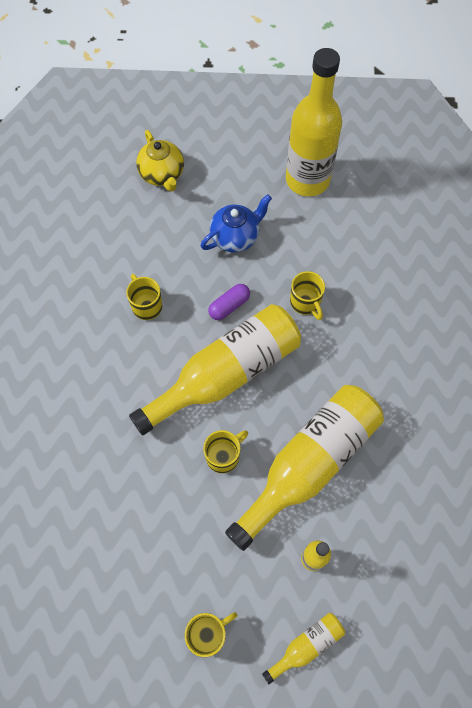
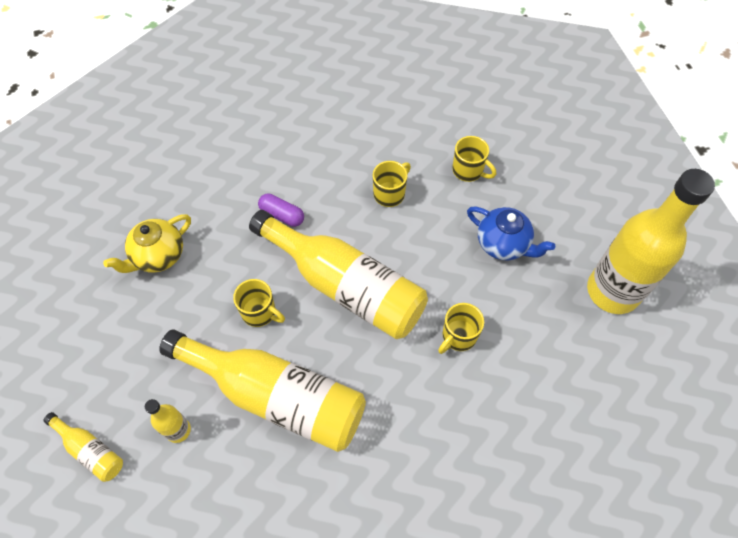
camera: 70 degrees right, 5 degrees down
yellow teapot [136,130,184,192] -> yellow teapot moved to [103,214,191,273]
yellow mug [185,612,237,657] -> yellow mug moved to [452,136,497,182]
purple capsule [208,284,250,320] -> purple capsule moved to [258,193,304,227]

